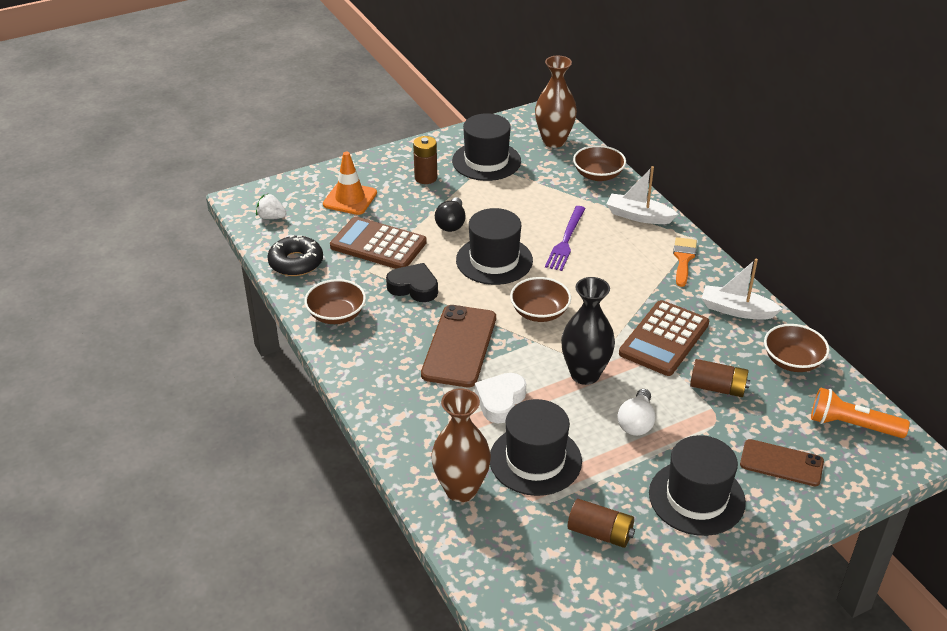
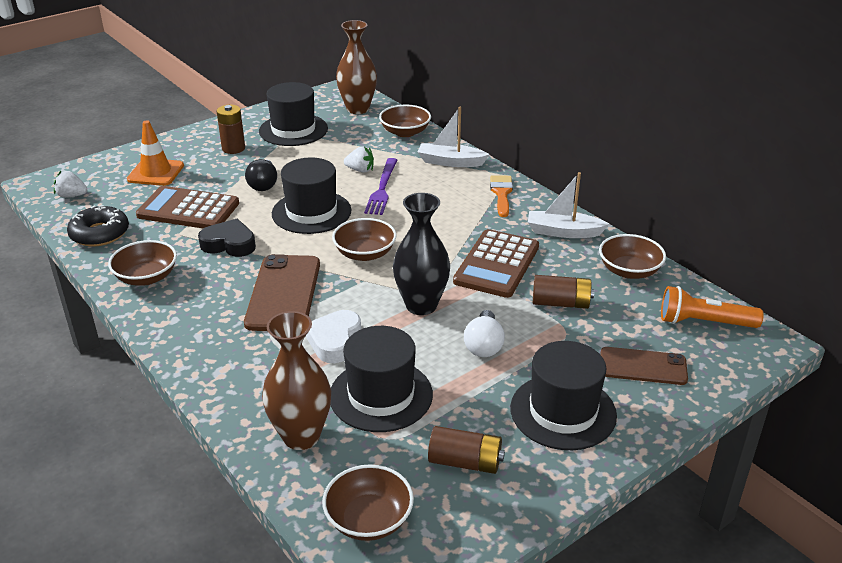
camera: 10 degrees left, 5 degrees down
none -> brown bowl [322,464,414,541]
none -> white strawberry [344,147,374,173]

